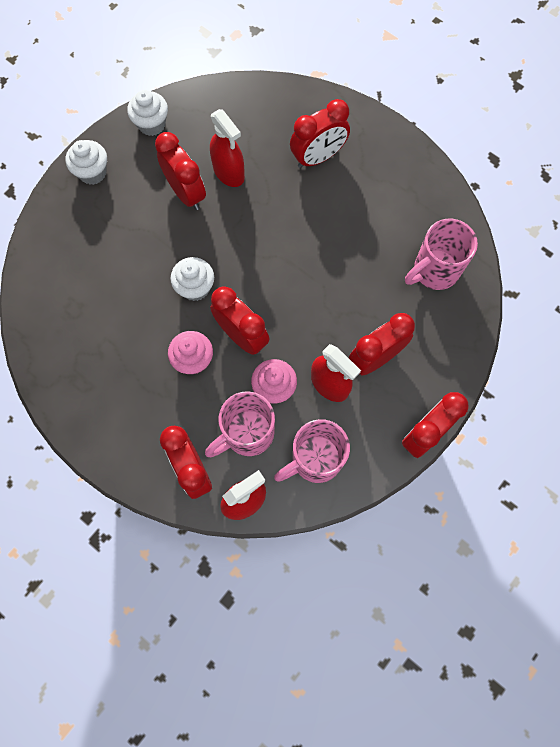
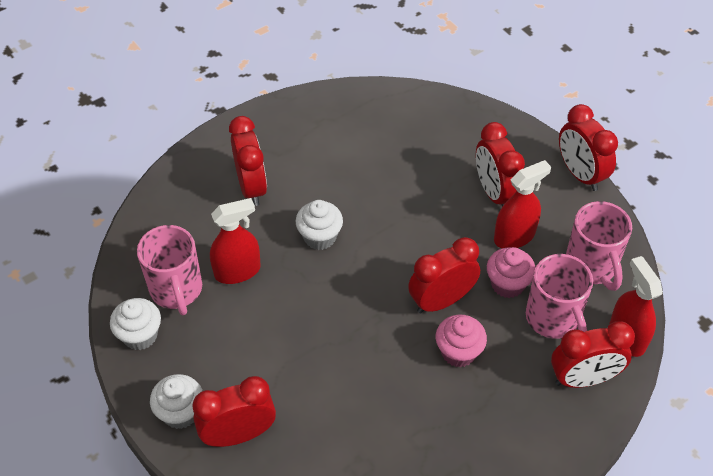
camera: 75 degrees left, 20 degrees down
red clock [155,132,206,210] -> red clock moved to [192,376,276,447]
white cupcake [170,257,214,301] -> white cupcake moved to [296,200,343,250]
pink mug [405,219,478,290] -> pink mug moved to [137,225,202,315]

